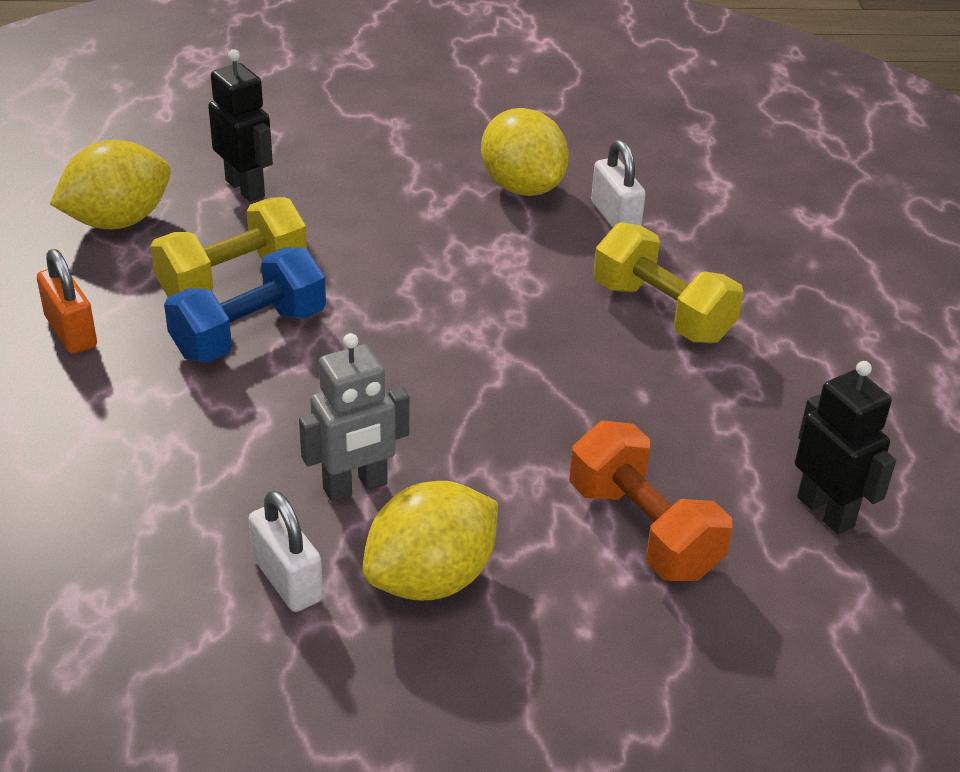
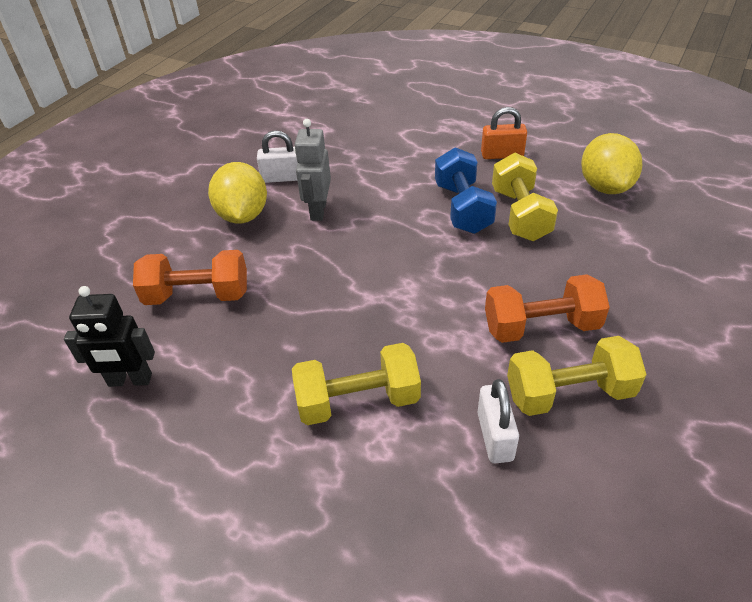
camera: 125 degrees right, 5 degrees up
black robot [208,49,273,202] -> none
yellow lemon [481,108,569,196] -> yellow dumbbell [507,336,647,416]
white padlock [591,140,646,228] -> white padlock turned 75 degrees clockwise [477,379,519,463]
none -> orange dumbbell [485,274,610,343]

